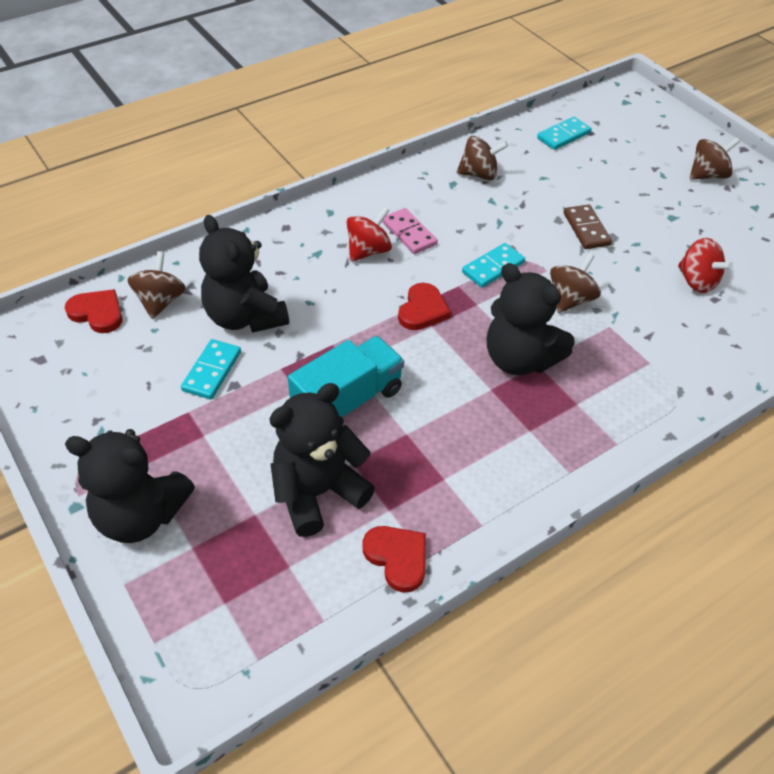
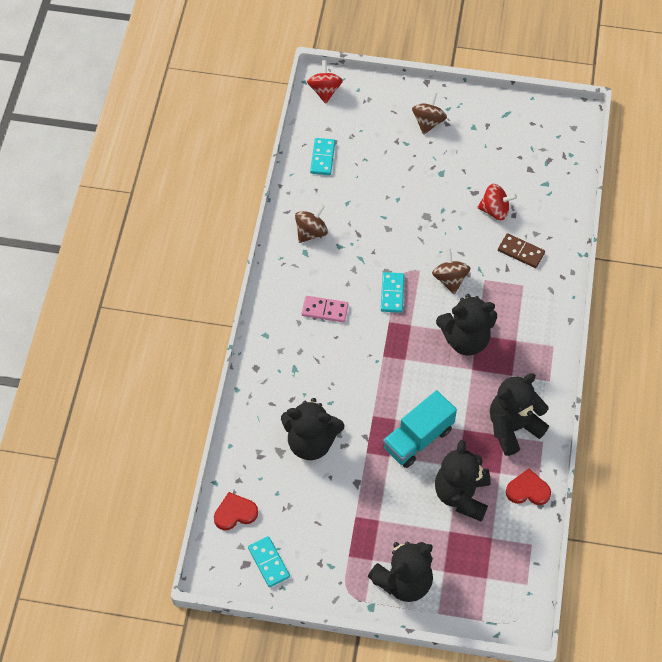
camera: 45 degrees left, 10 degrees up
brown spinning top [127,251,186,319] -> none
turquoise domino [181,339,241,399] -> turquoise domino moved to [248,536,290,587]
turquoise truck [288,336,404,427] -> turquoise truck turned 135 degrees counterclockwise [383,390,457,468]
red spinning top [347,207,392,262] -> red spinning top moved to [307,60,343,104]
red heart [398,283,451,330] -> none
brown domino [564,204,612,249] -> brown domino moved to [498,233,545,268]
none -> black teddy bear [490,373,549,456]

